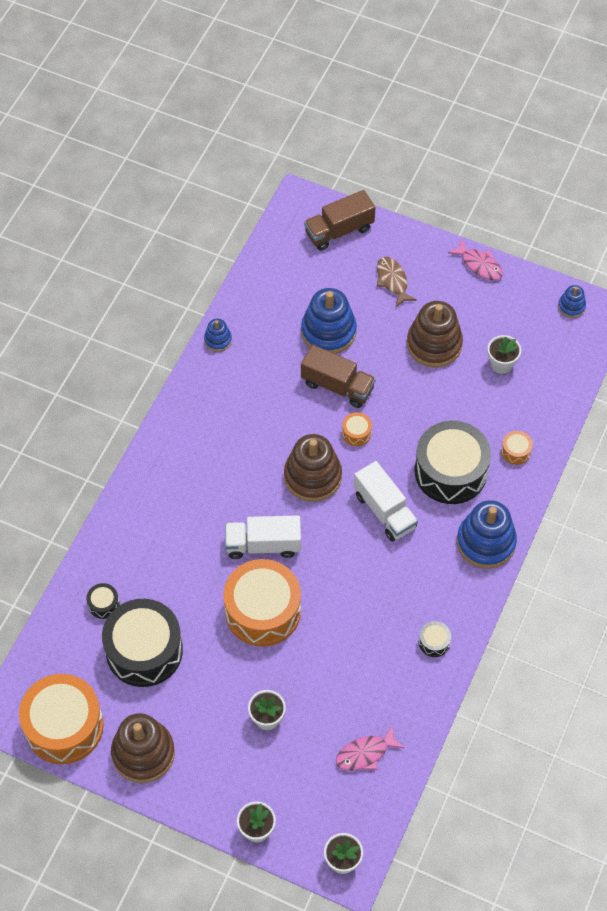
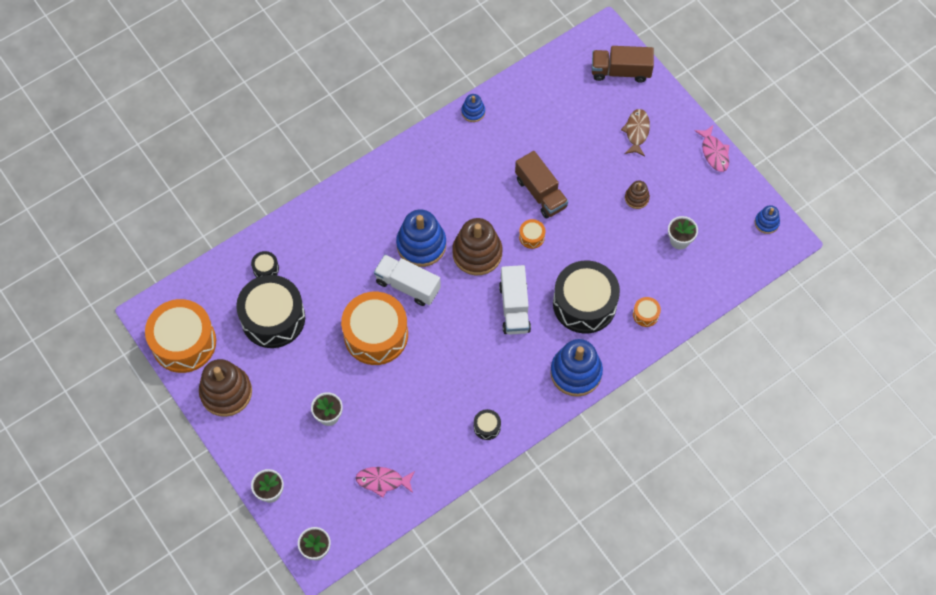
camera: 30 degrees right, 5 degrees up
blue stacking toy [301,288,357,354] -> blue stacking toy moved to [396,209,446,267]
brown stacking toy [407,301,463,367] -> brown stacking toy [625,181,650,209], size x0.50

